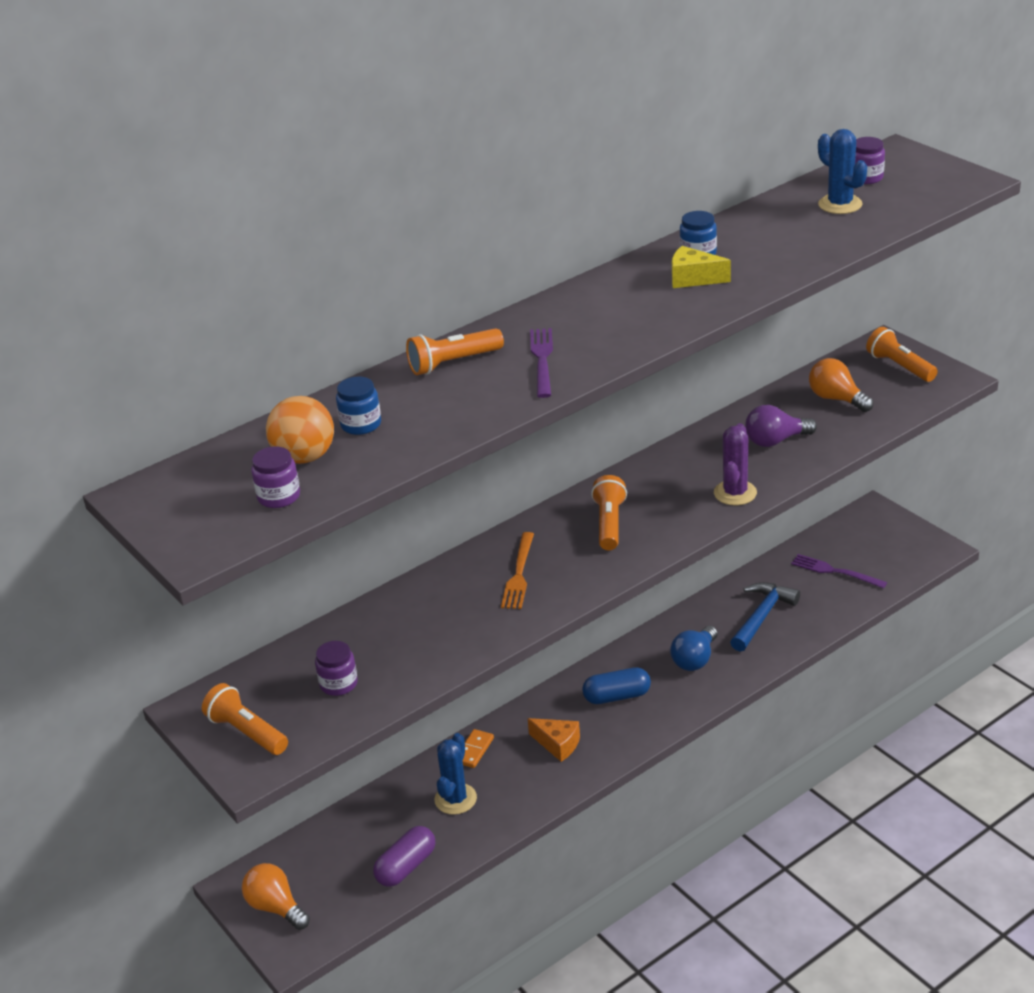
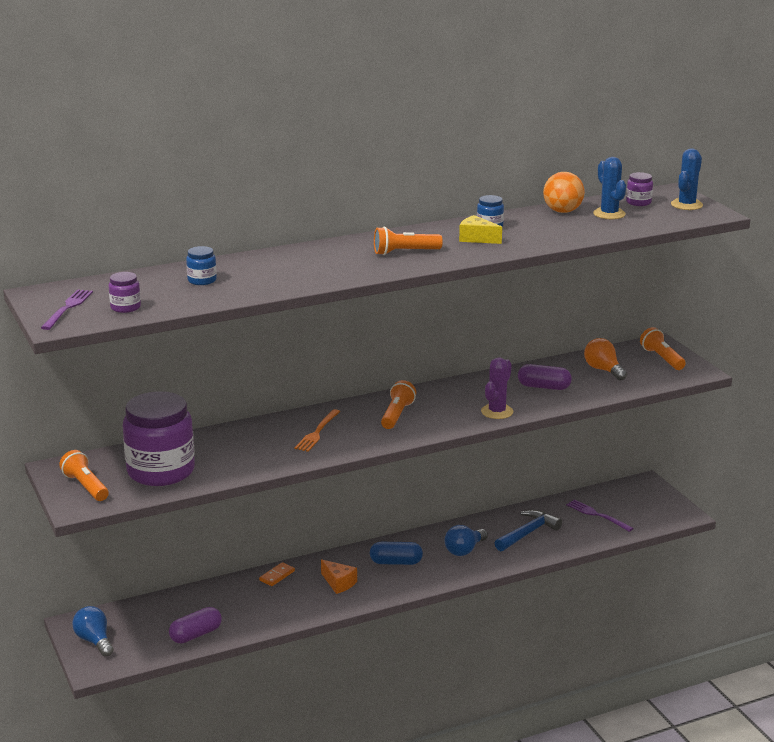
camera: 10 degrees right, 10 degrees down
orange light bulb [242,863,310,930] -> blue light bulb [72,606,114,657]
orange ball [266,396,334,464] -> orange ball moved to [543,172,585,213]
purple jar [315,641,358,696] -> purple jar [123,392,195,486], size x2.42
orange flashlight [406,328,504,375] -> orange flashlight moved to [374,227,443,255]
blue cactus [434,733,477,815] -> blue cactus moved to [671,148,703,210]
purple fork [530,328,553,398] -> purple fork moved to [41,289,93,330]
purple light bulb [745,405,817,447] -> purple capsule [518,364,572,390]

